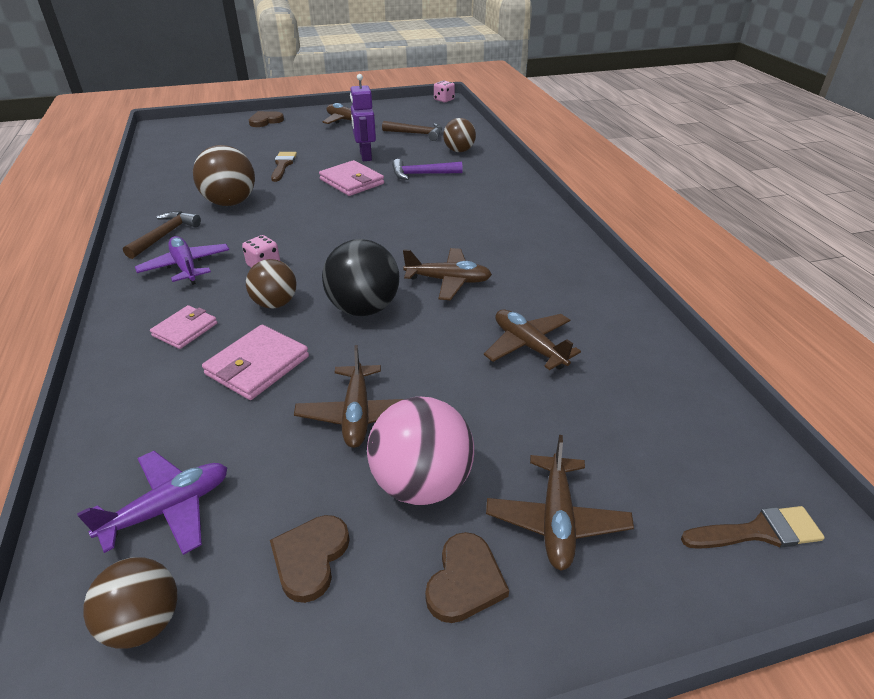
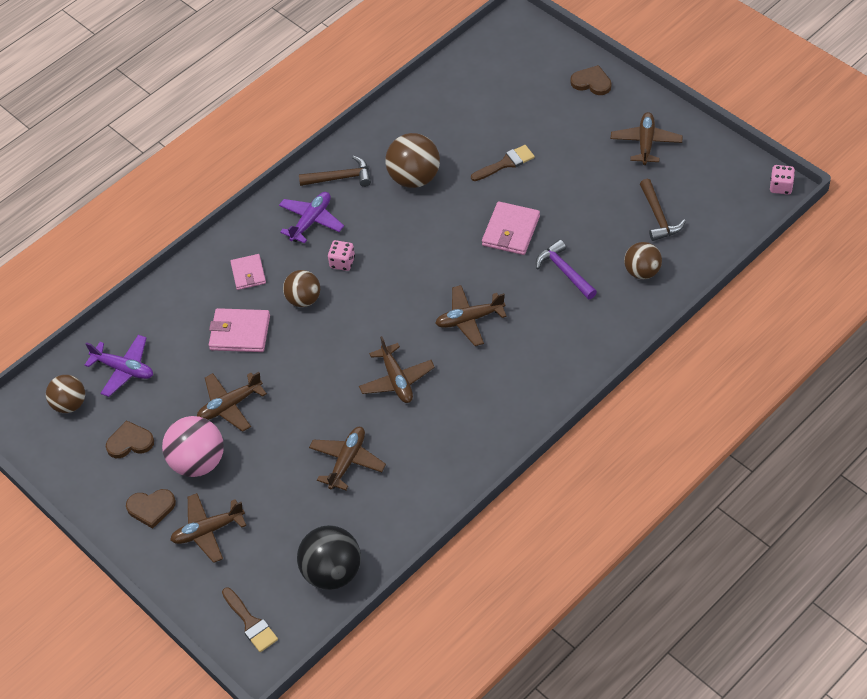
camera: 65 degrees right, 15 degrees up
pink wallet [150,305,217,349] -> pink wallet turned 75 degrees clockwise [230,254,266,290]
black ball [322,239,399,316] -> black ball moved to [297,525,361,590]
purple robot [350,74,376,161] -> none
none -> brown plane [435,285,507,346]

